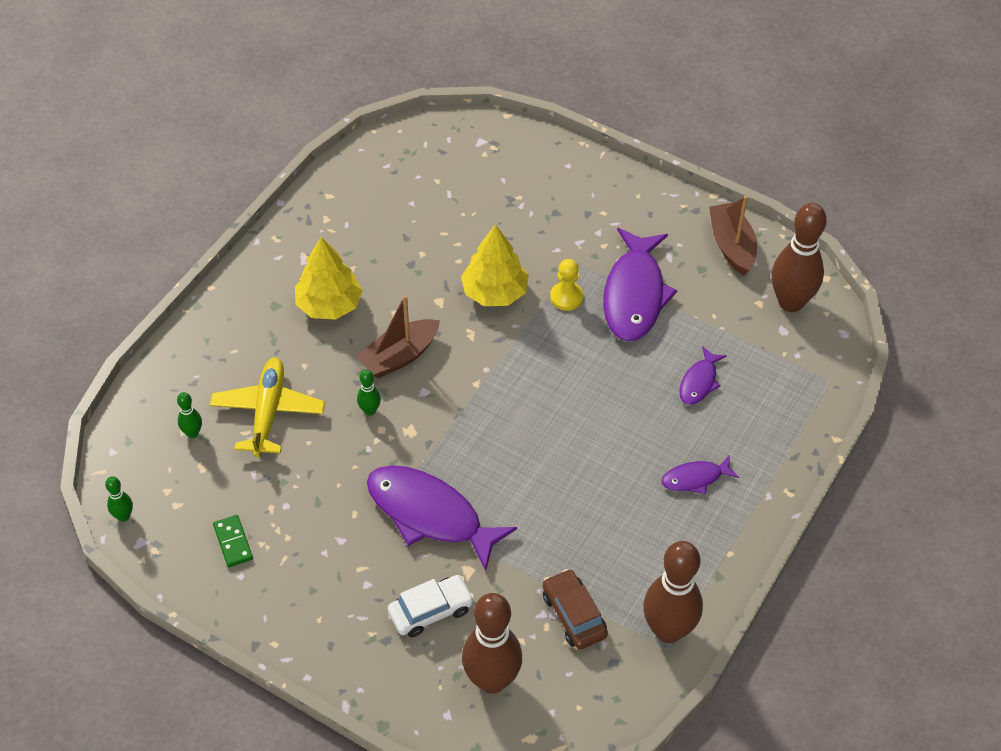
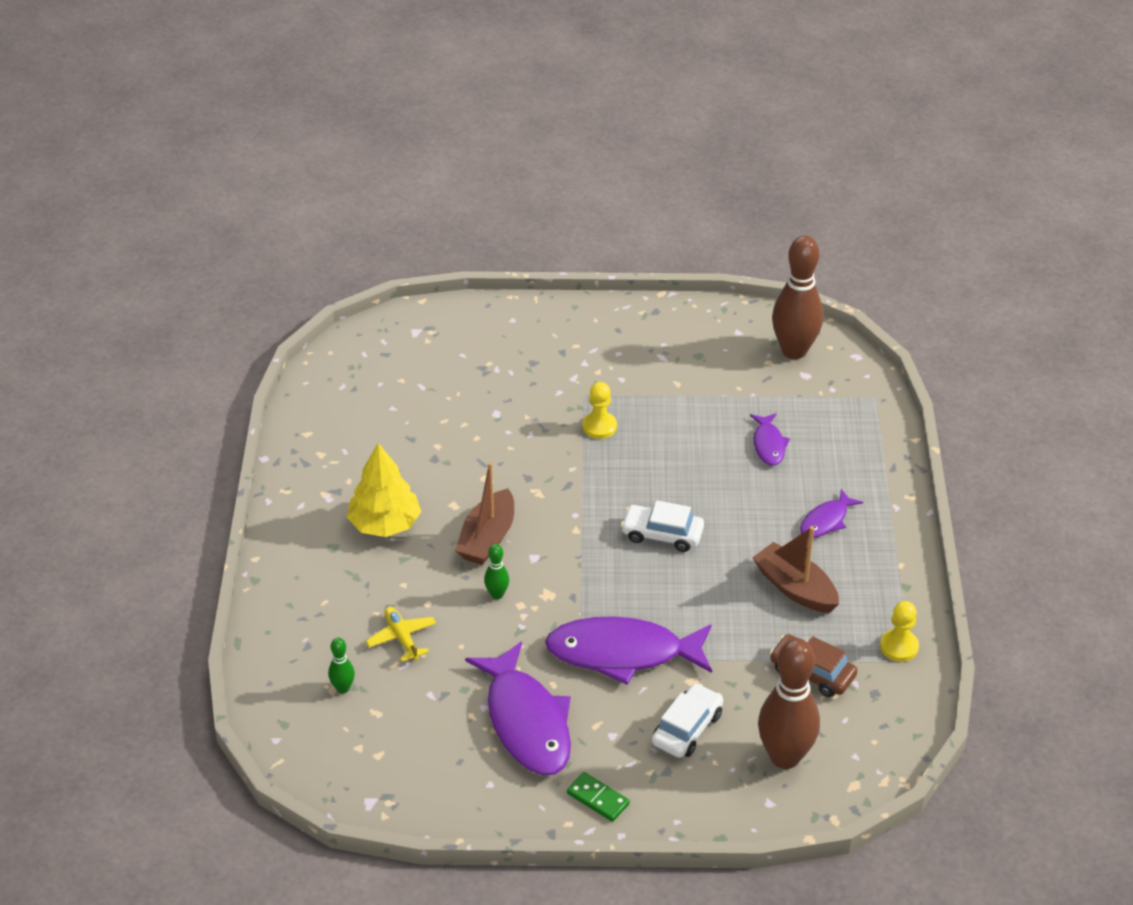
camera: 30 degrees left, 10 degrees down
green bowling pin [105,476,133,522] -> none
yellow plane [210,357,325,457] -> yellow plane [366,607,436,662], size x0.58
green domino [213,515,253,567] -> green domino moved to [567,772,630,822]
yellow tree [461,224,529,306] -> none
purple fish [603,228,677,341] -> purple fish moved to [465,641,571,775]
brown bowling pin [643,541,703,643] -> yellow pawn [880,601,919,662]
brown boat [709,196,757,275] -> brown boat moved to [753,526,839,613]
none -> white car [621,500,704,552]

